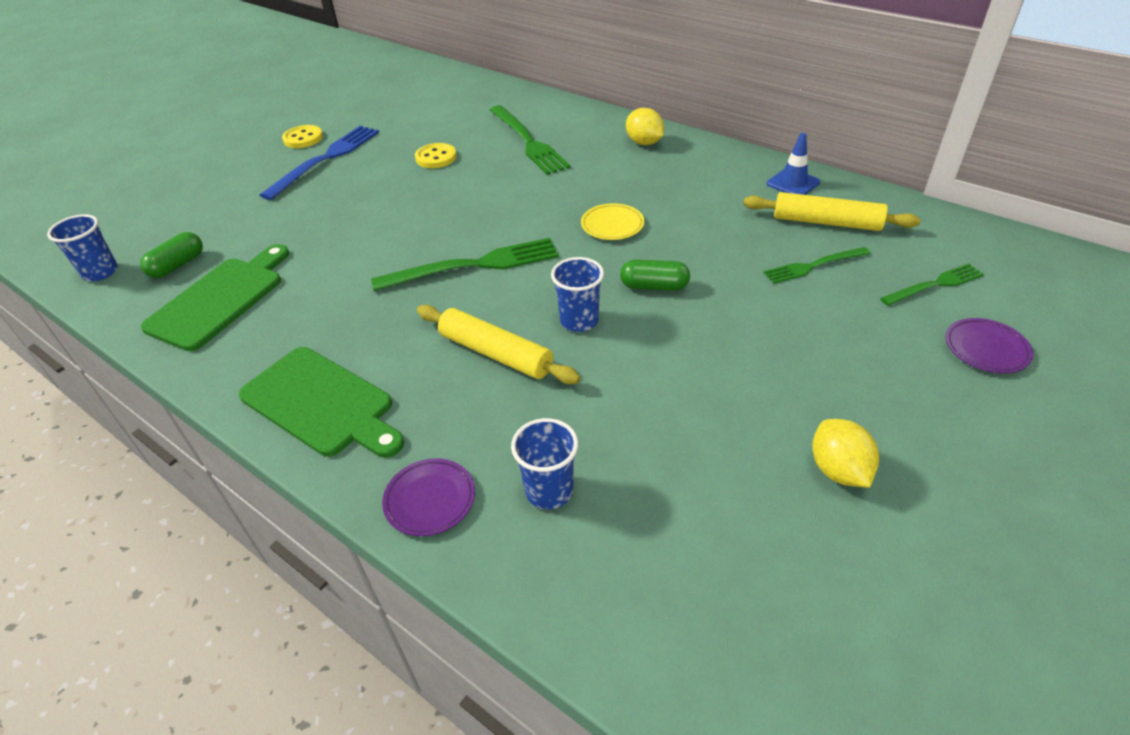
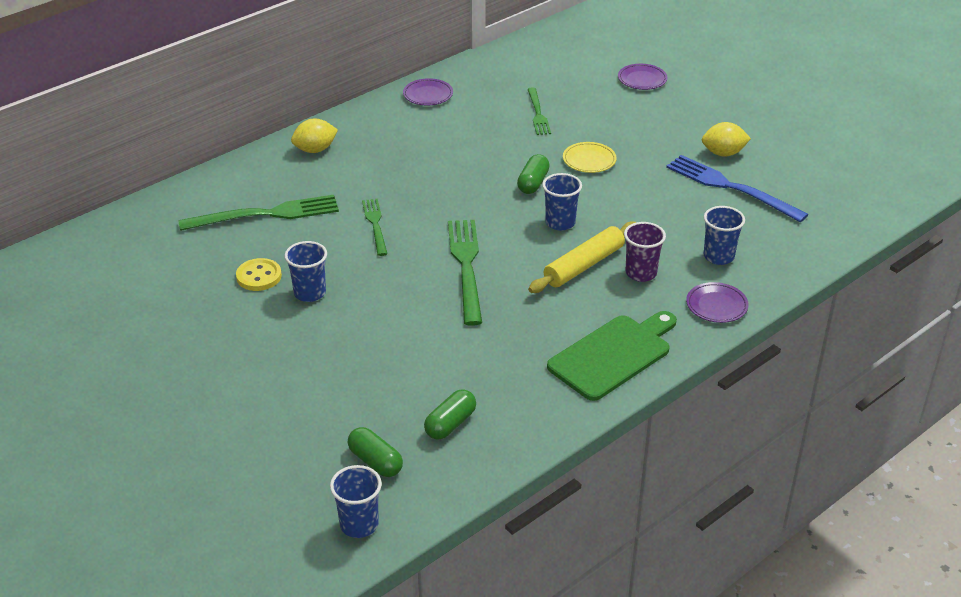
camera: 80 degrees left, 5 degrees down
green cutting board [141,244,289,351] -> green capsule [424,389,476,440]
blue fork [260,126,379,200] -> blue fork moved to [666,155,809,222]
yellow button [282,125,323,148] -> none
yellow plate [581,203,644,240] -> yellow plate moved to [563,142,617,173]
yellow rolling pin [743,192,921,231] -> none
blue traffic cone [767,133,820,195] -> purple plate [403,78,453,105]
green fork [880,264,984,306] -> green fork moved to [362,199,387,256]
none -> blue cup [285,241,327,302]
none -> purple cup [624,222,666,282]

